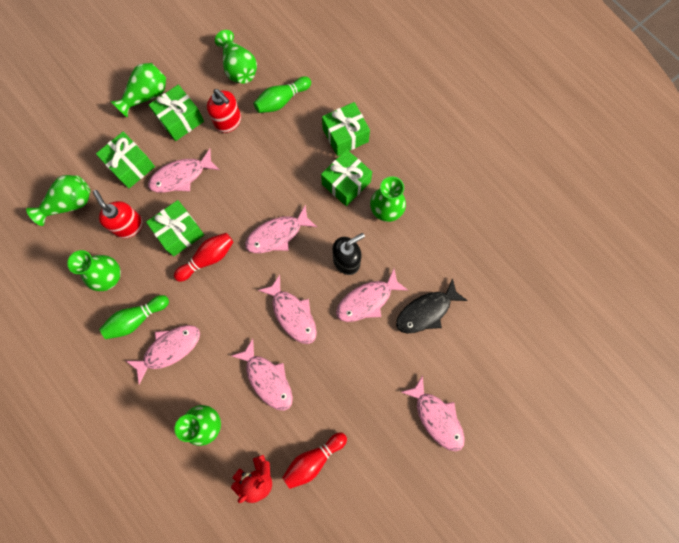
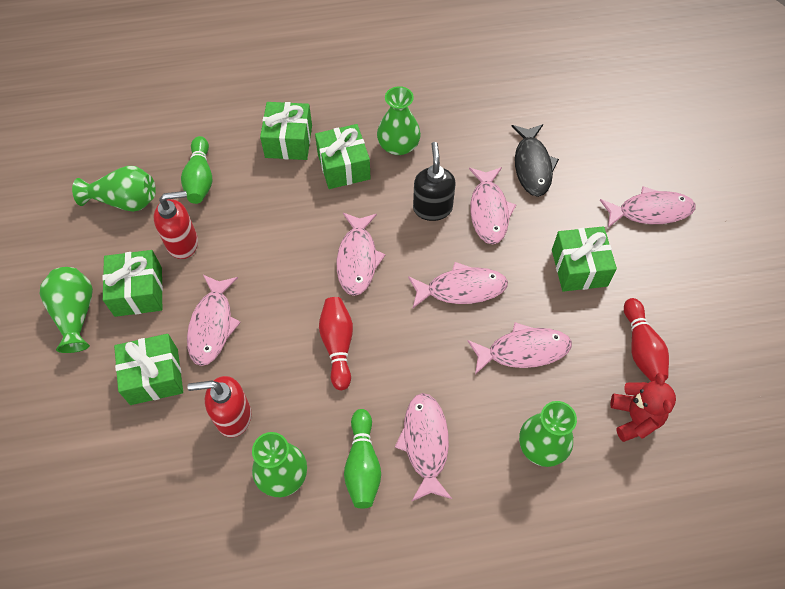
camera: 60 degrees left, 15 degrees down
green vase [26,175,90,226] -> none
green gift [146,200,204,256] -> green gift moved to [552,226,617,292]

